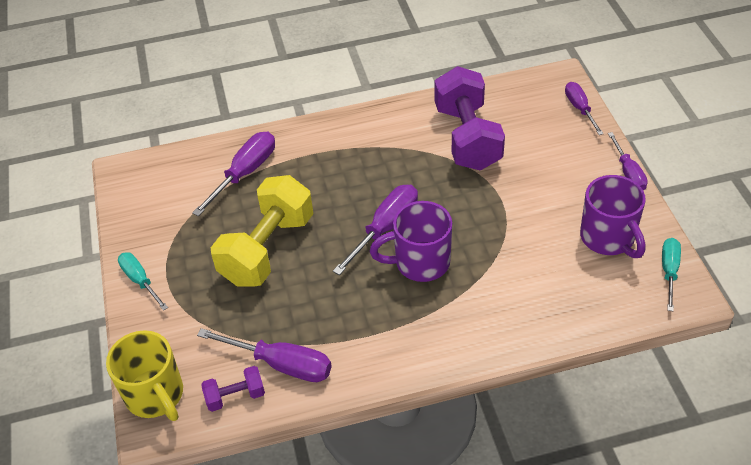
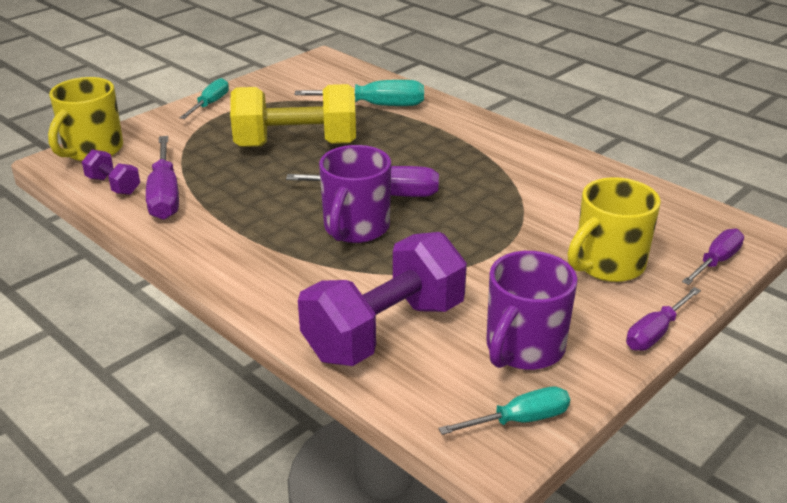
camera: 55 degrees right, 15 degrees down
purple screwdriver [192,132,275,216] -> turquoise screwdriver [295,80,424,106]
purple mug [370,201,452,282] -> purple mug turned 120 degrees counterclockwise [319,145,391,243]
purple dumbbell [435,66,505,171] -> purple dumbbell moved to [298,232,467,366]
none -> yellow mug [567,177,661,282]

